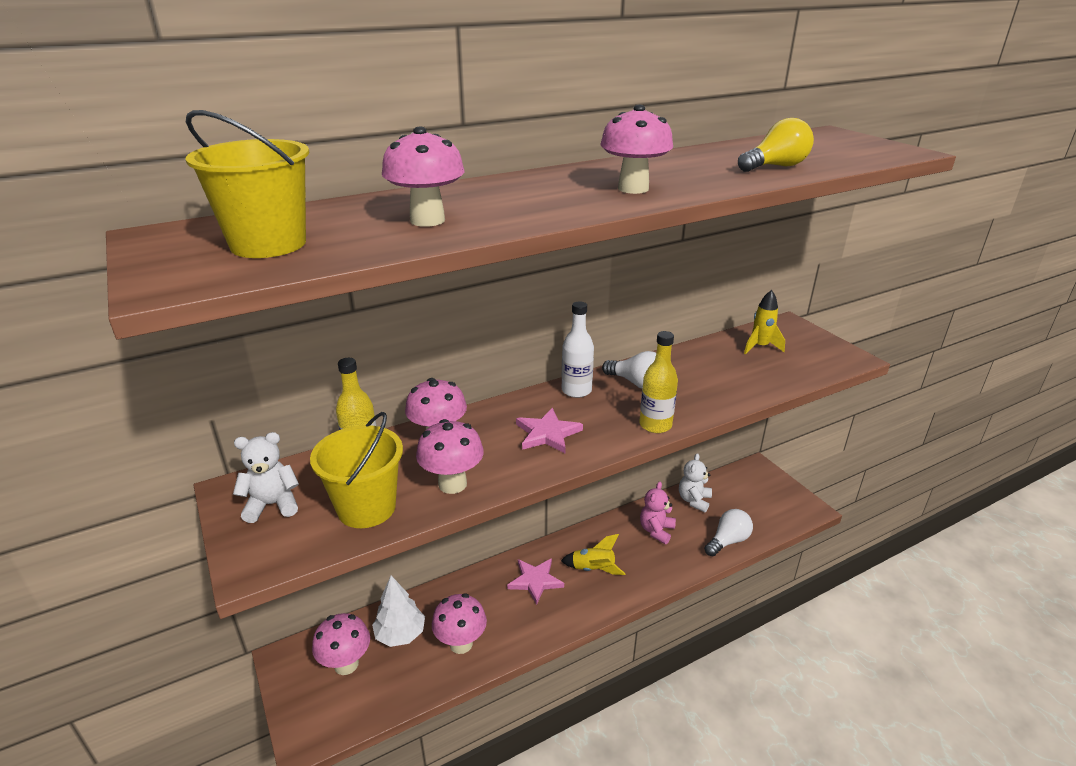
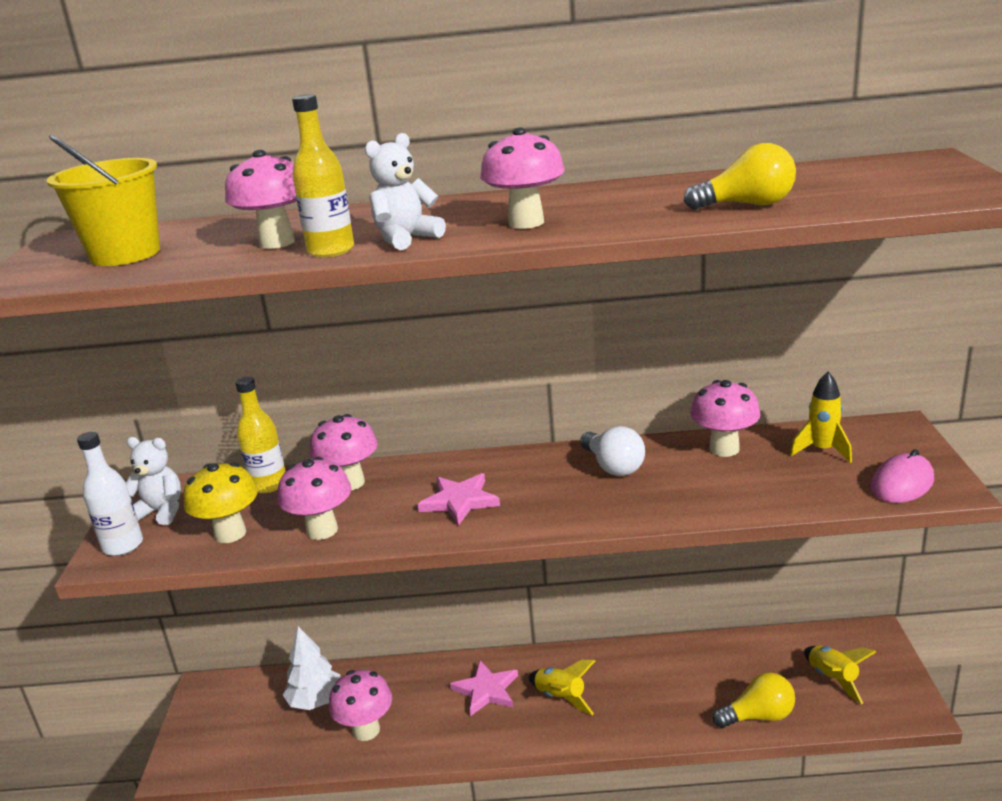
camera: 30 degrees right, 5 degrees down
yellow bucket [310,412,403,528] -> yellow mushroom [183,462,258,543]
pink mushroom [312,613,370,675] -> pink mushroom moved to [690,380,761,457]
white bottle [562,301,594,398] -> white bottle moved to [77,432,143,556]
yellow bottle [639,331,678,433] -> yellow bottle moved to [292,94,354,258]
pink teddy bear [640,482,676,544] -> none
white teddy bear [679,453,712,512] -> white teddy bear moved to [365,133,446,250]
white light bulb [704,509,753,557] -> yellow light bulb [713,672,795,728]
none -> yellow rocket [804,646,876,704]
none -> pink mouse [871,449,934,503]

